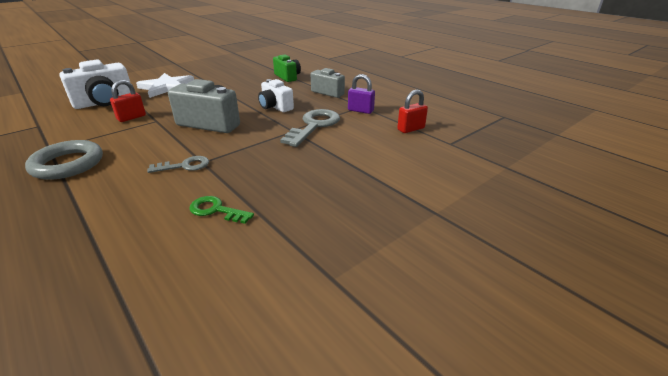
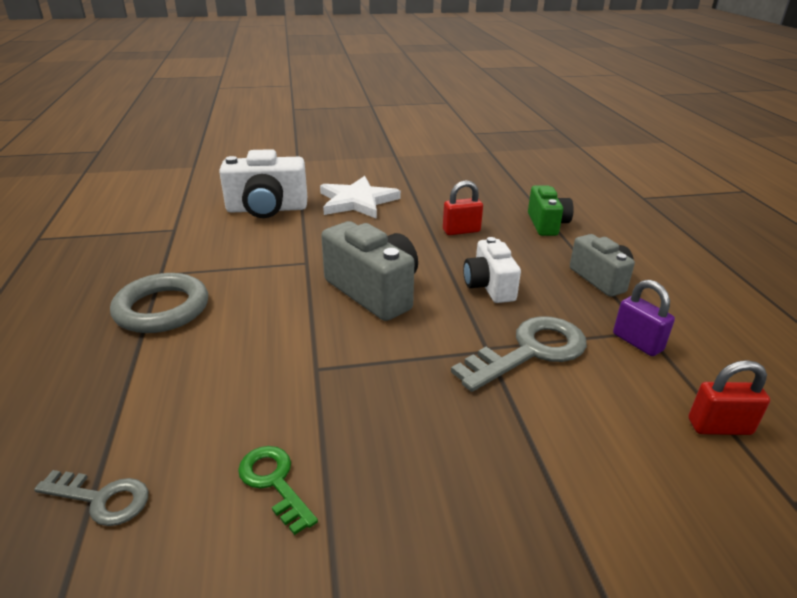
camera: 30 degrees right, 0 degrees up
red padlock [110,80,146,122] -> red padlock moved to [443,180,483,235]
grey key [147,156,209,173] -> grey key moved to [34,470,148,526]

